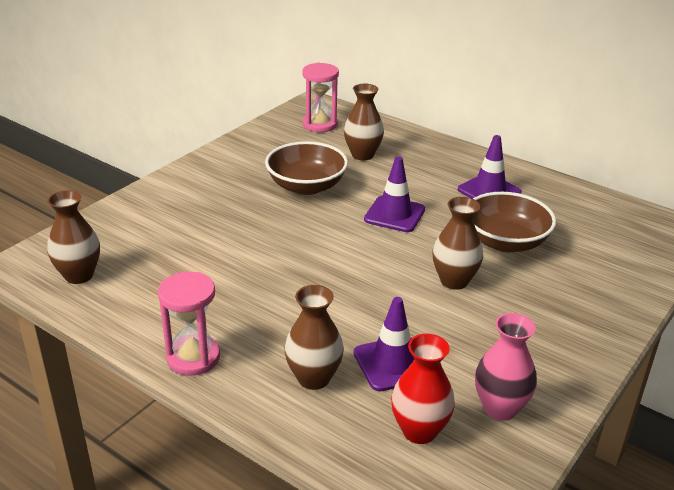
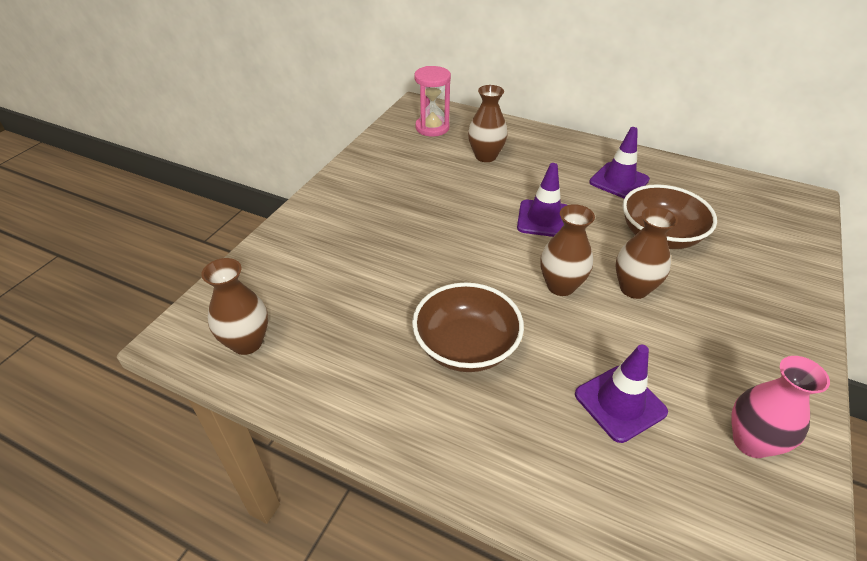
camera: 10 degrees left, 10 degrees up
pink hourglass [158,272,220,376] -> none
brown bowl [265,141,348,195] -> brown bowl moved to [412,282,524,372]
brown vase [285,285,344,390] -> brown vase moved to [541,204,595,296]
red vase [391,334,455,444] -> none

